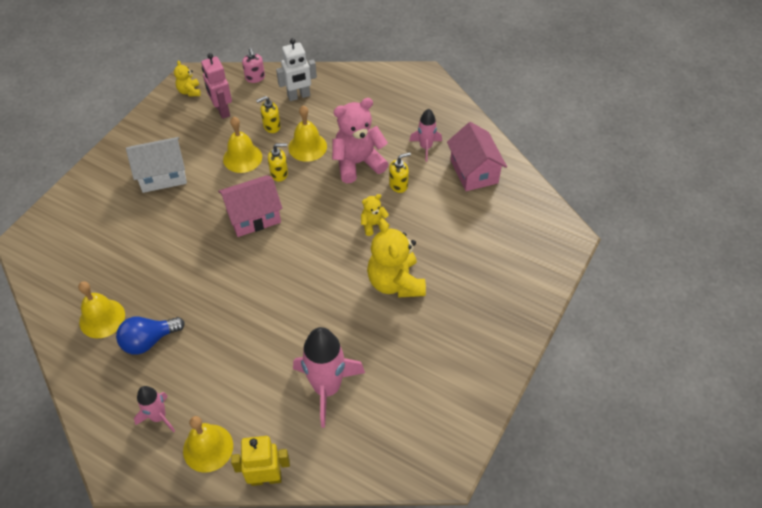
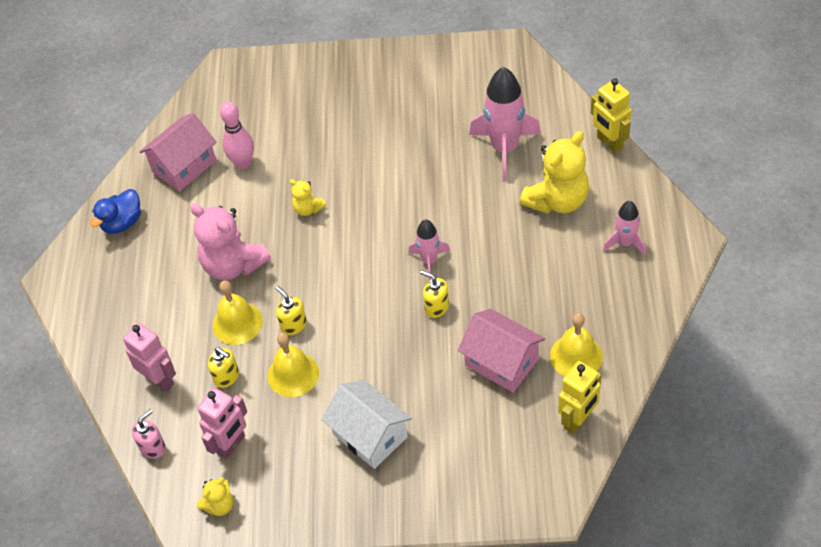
camera: 115 degrees left, 0 degrees up
blue light bulb [116,316,185,355] -> none
yellow bell [183,416,233,473] -> none
pink house [218,175,283,237] -> pink house moved to [458,309,545,393]
white robot [276,38,317,101] -> pink robot [123,323,176,392]
yellow teddy bear [367,219,426,298] -> yellow teddy bear moved to [520,131,589,214]
yellow soap dispenser [389,152,411,193] -> yellow soap dispenser moved to [420,270,449,318]
pink rocket [409,109,442,162] -> pink rocket moved to [409,220,450,281]
none -> blue duck [90,189,141,234]
none -> pink bowling pin [220,102,254,169]
none -> yellow robot [558,361,602,434]

